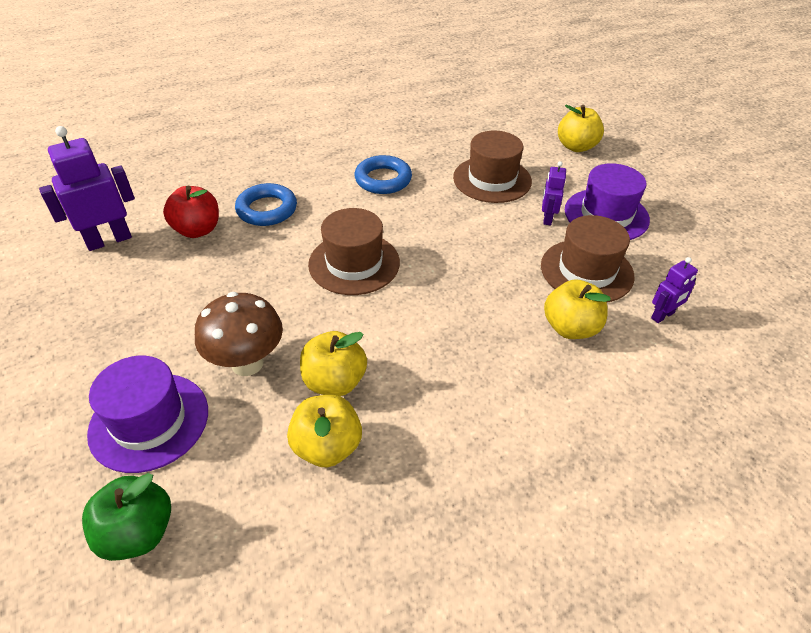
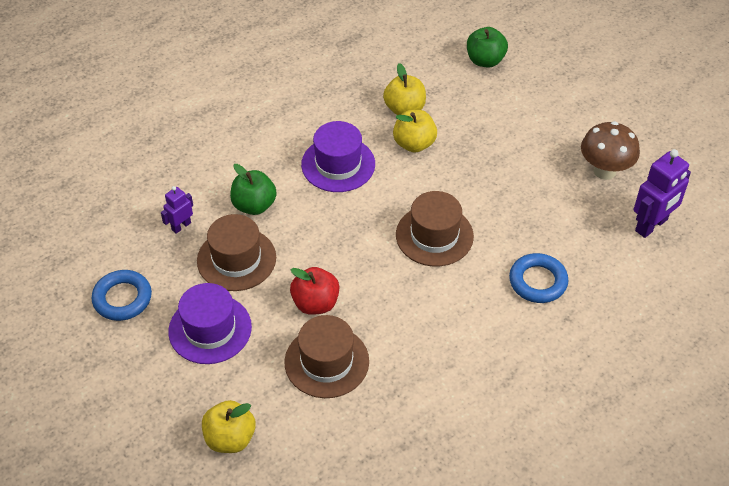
camera: 170 degrees right, 5 degrees up
purple hat [87,356,208,473] -> purple hat moved to [301,121,375,192]
red apple [163,186,219,238] -> red apple moved to [290,267,340,315]
brown mushroom [195,292,283,376] -> brown mushroom moved to [581,121,640,180]
blue ring [354,155,412,194] -> blue ring moved to [92,270,152,321]
purple robot [542,161,566,225] -> none
yellow apple [544,279,610,339] -> green apple [230,164,277,215]

